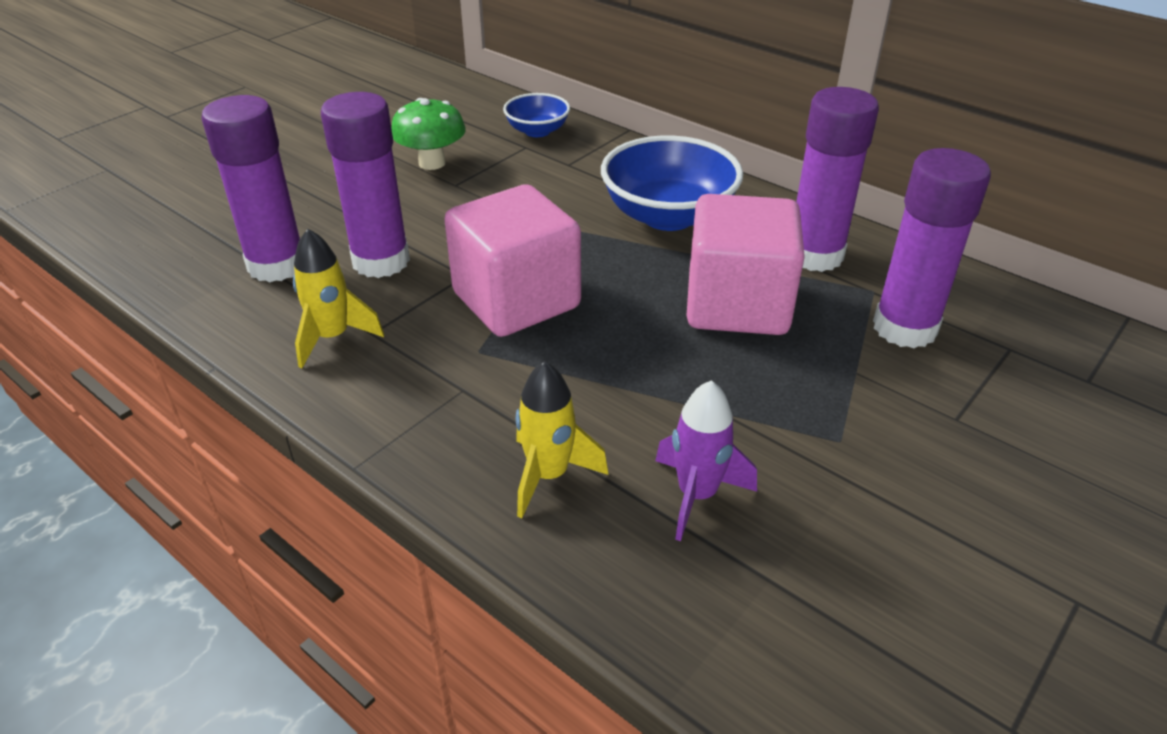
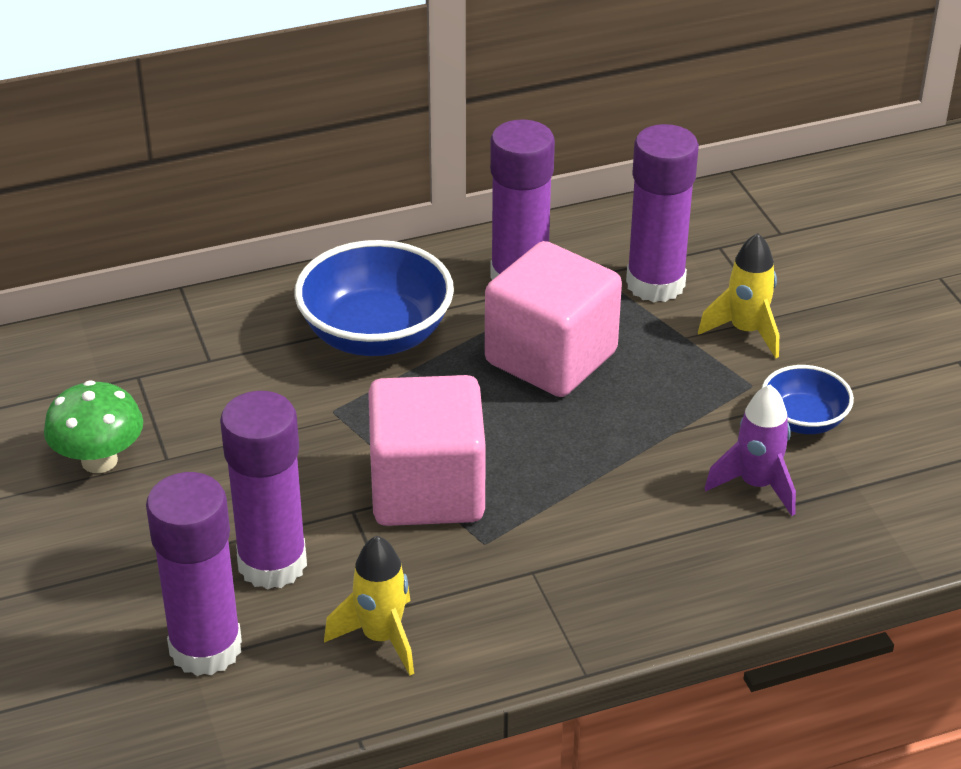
camera: 60 degrees left, 0 degrees up
blue bowl [503,93,570,137] -> blue bowl moved to [762,365,854,434]
yellow rocket [516,361,609,518] -> yellow rocket moved to [698,233,779,359]

